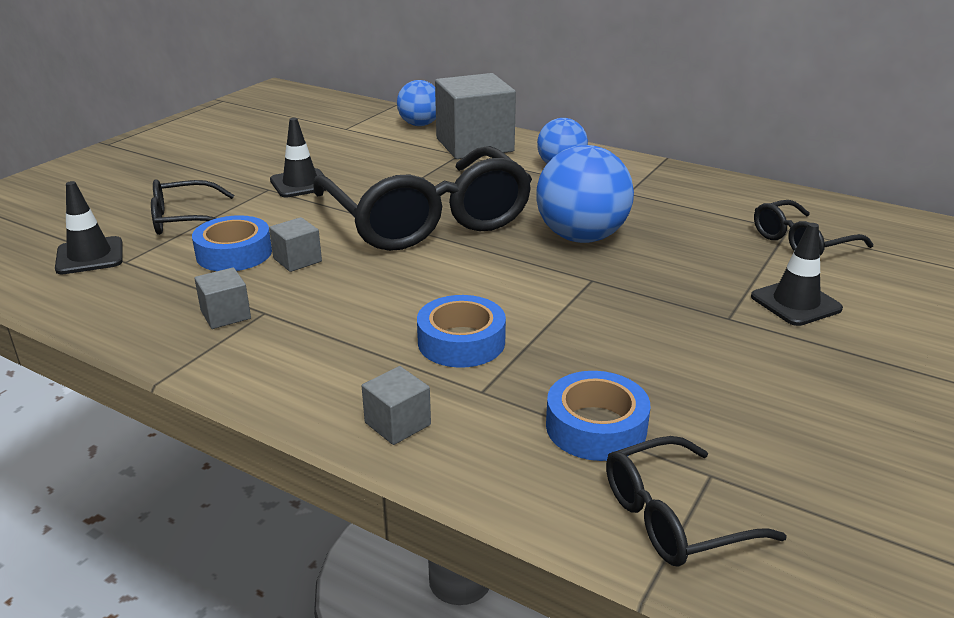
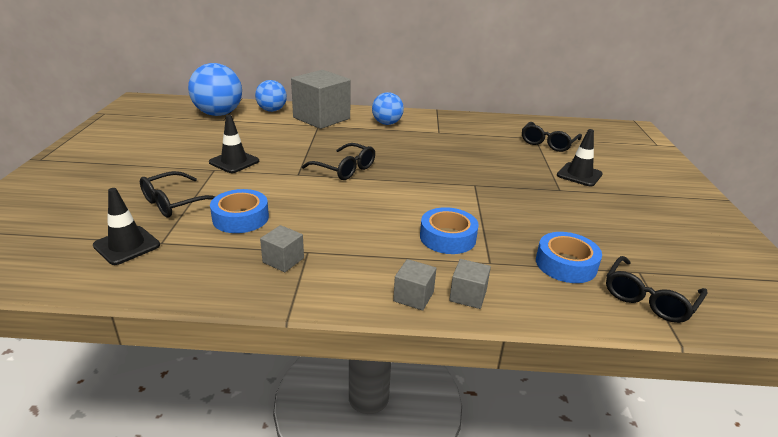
camera: 30 degrees left, 0 degrees up
grey cube [269,217,322,272] -> grey cube moved to [393,259,436,310]
black glasses [313,146,532,251] -> black glasses [302,143,375,180], size x0.48
blue ball [536,145,634,243] -> blue ball moved to [188,63,242,116]

